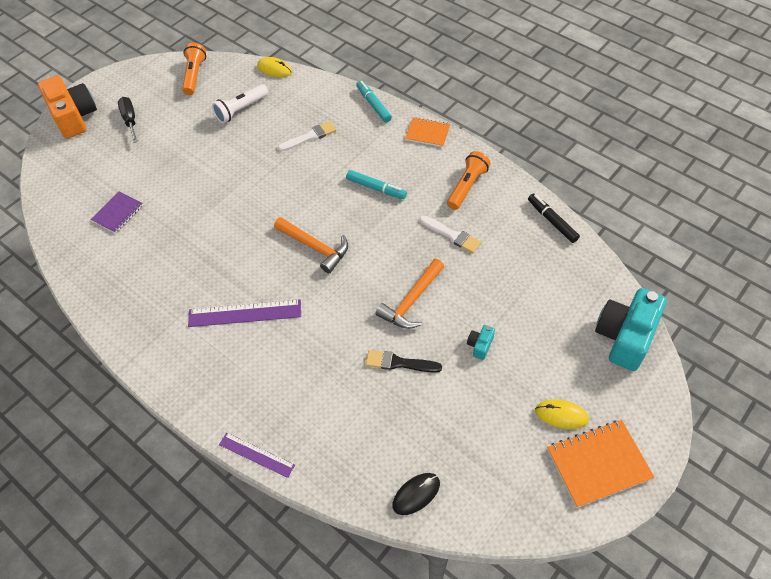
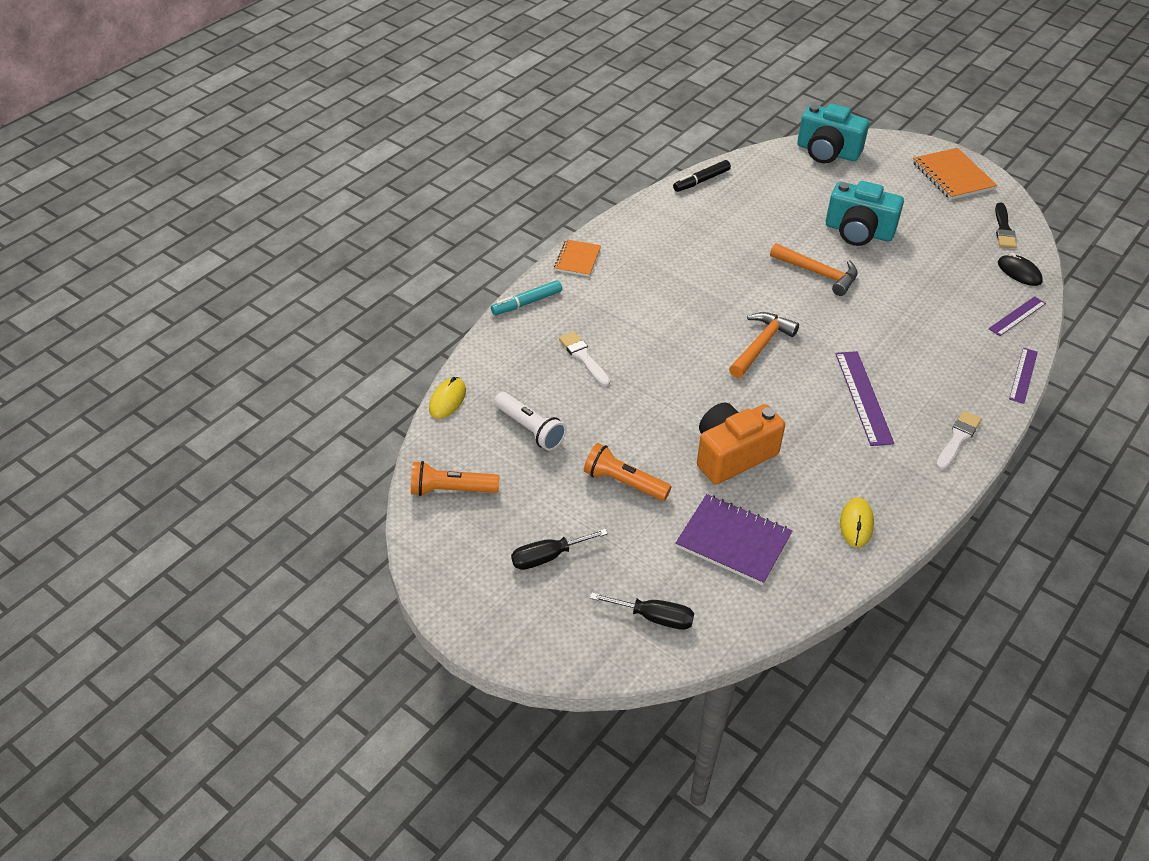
camera: 95 degrees left, 10 degrees down
orange camera [38,75,97,139] -> orange camera moved to [697,402,785,484]
purple notebook [91,192,143,233] -> purple notebook [676,494,793,585], size x1.60
turquoise marker [346,170,407,199] -> none
black brush [366,350,442,373] -> black brush moved to [995,203,1017,248]
white brush [420,215,481,253] -> white brush moved to [936,411,982,470]
orange flashlight [447,151,491,210] -> orange flashlight moved to [584,443,672,501]
turquoise camera [467,325,495,360] -> turquoise camera [826,181,904,246], size x2.35
yellow mouse [535,400,589,429] -> yellow mouse moved to [840,497,874,547]
none -> black screwdriver [590,593,694,630]
none -> purple ruler [988,296,1046,336]

